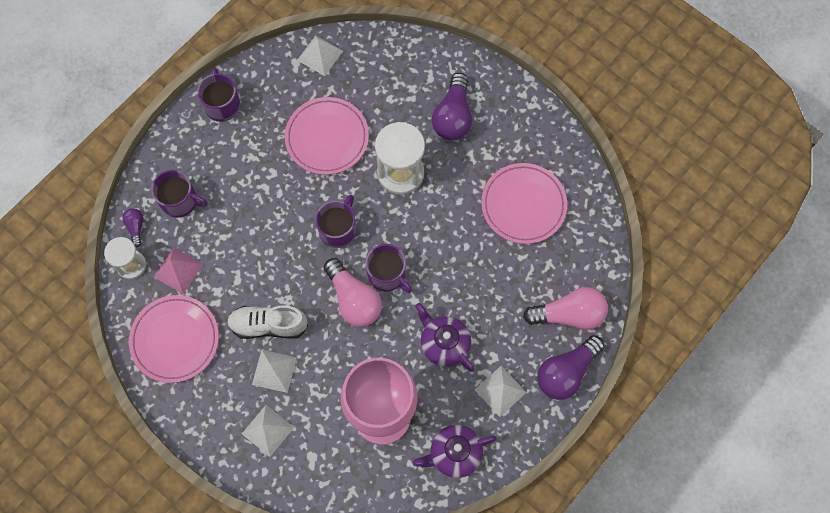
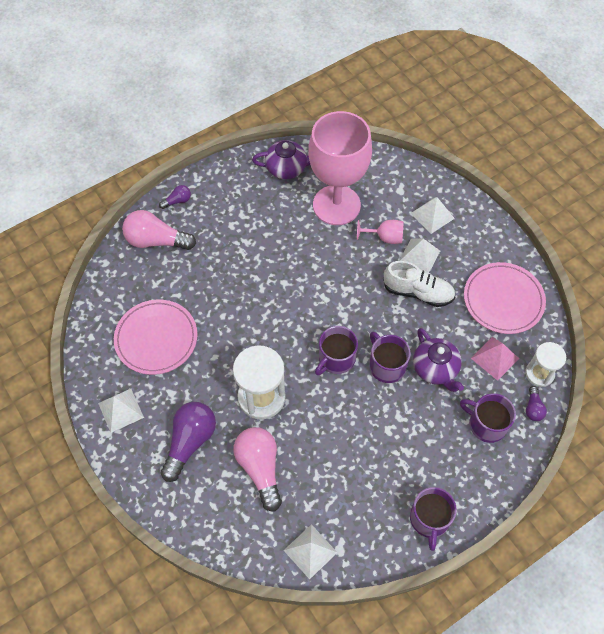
camera: 165 degrees left, 10 degrees down
pink plate [285,97,369,175] -> none
pink light bulb [324,258,382,327] -> pink light bulb moved to [233,427,282,512]
purple mug [366,244,412,293] -> purple mug moved to [369,332,411,383]
purple teapot [415,303,474,372] -> purple teapot moved to [413,328,464,392]
white pyramid [475,366,527,417] -> white pyramid moved to [98,389,144,433]
purple light bulb [537,335,605,400] -> purple light bulb [159,185,191,209], size x0.48
none -> pink goblet [357,220,404,244]

